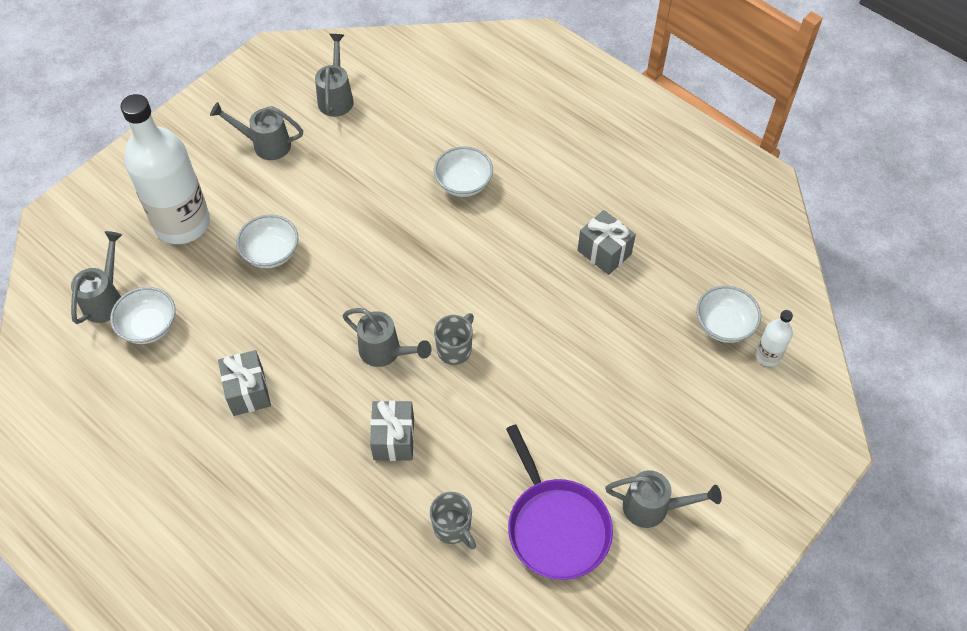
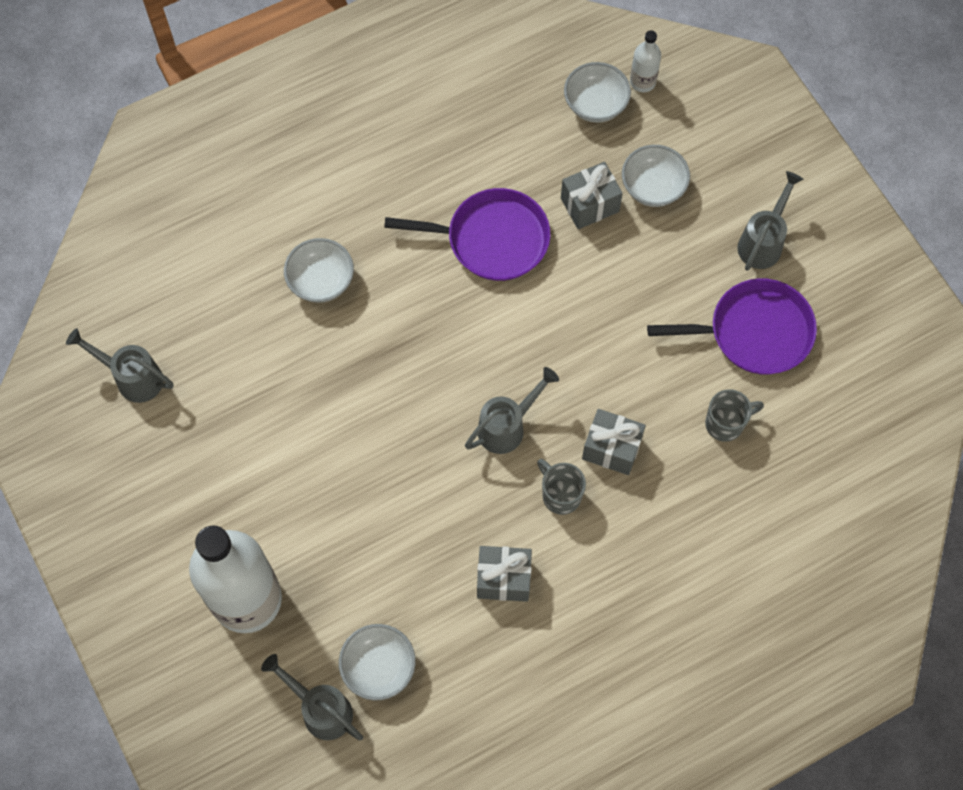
camera: 70 degrees left, 10 degrees up
grey watering can [210,102,303,160] -> none
white bowl [236,215,298,268] -> white bowl moved to [622,145,690,207]
grey mug [434,313,474,365] -> grey mug moved to [537,459,586,515]
grey gift [578,210,636,275] -> grey gift moved to [561,162,623,229]
none -> purple pan [384,188,550,281]

